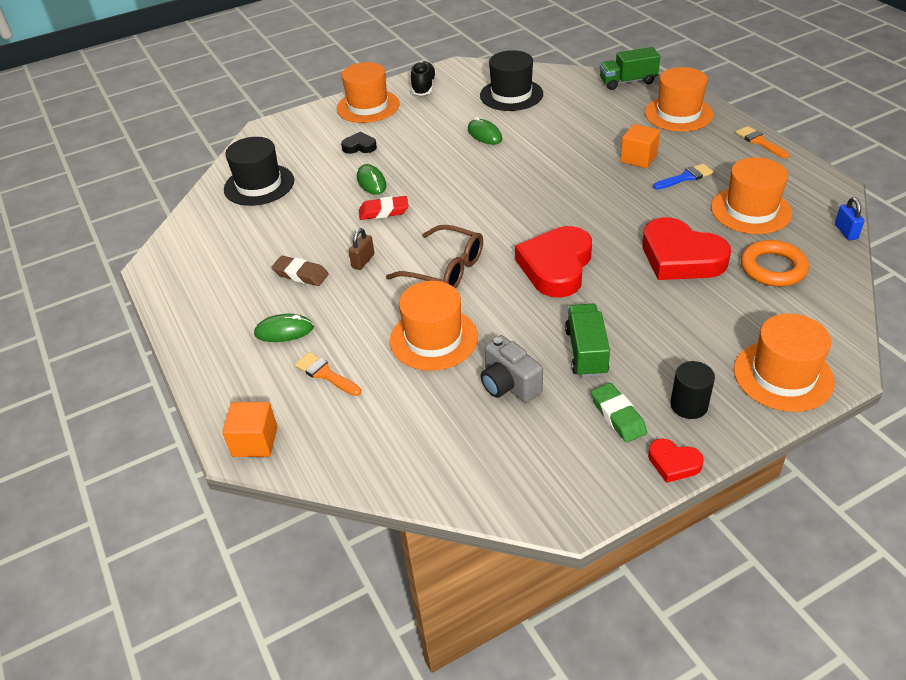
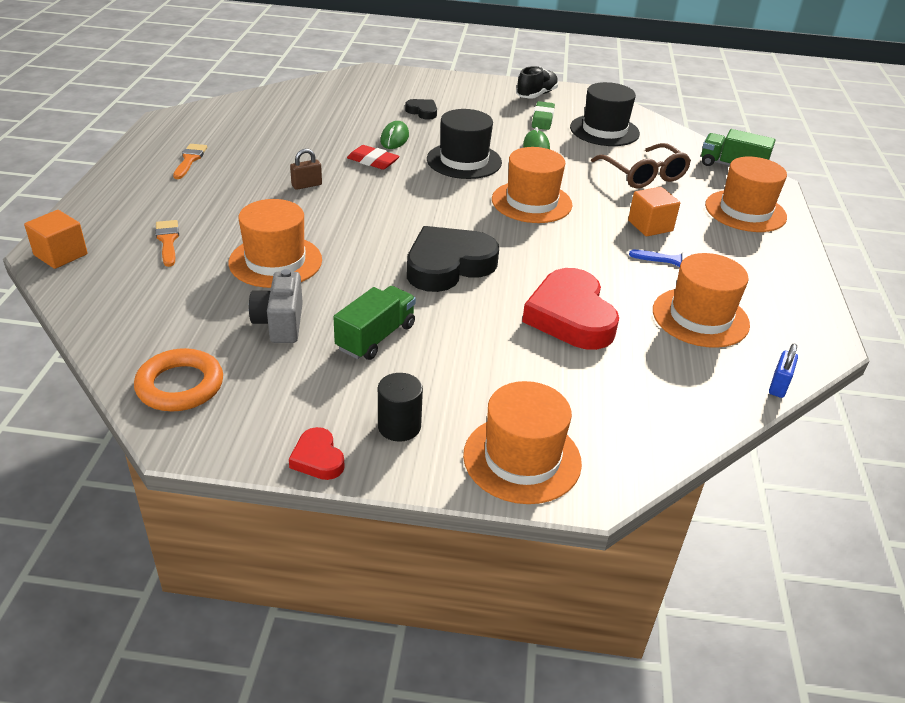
camera: 30 degrees right, 5 degrees down
black hat [224,137,294,206] -> black hat moved to [427,109,502,179]
green mouse [254,314,314,342] -> none
brown eraser [271,256,329,286] -> none
orange hat [337,62,400,123] -> orange hat moved to [492,147,573,223]
brown glasses [386,225,483,289] -> brown glasses moved to [591,143,691,188]
red heart [515,226,592,298] -> black heart [407,226,499,292]
green eraser [591,383,647,443] -> green eraser moved to [532,101,555,130]
orange brush [736,126,789,158] -> orange brush moved to [173,144,207,179]
orange ring [741,240,809,286] -> orange ring moved to [134,348,223,411]

